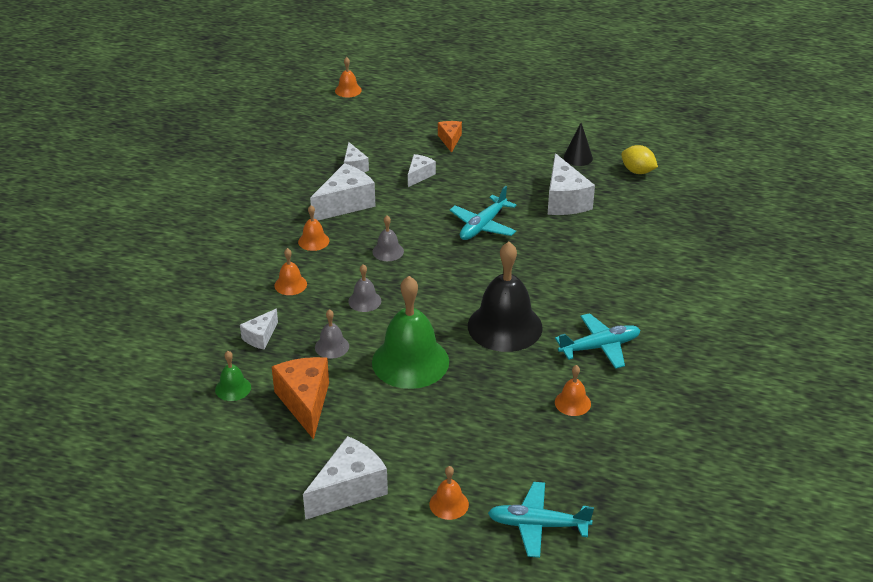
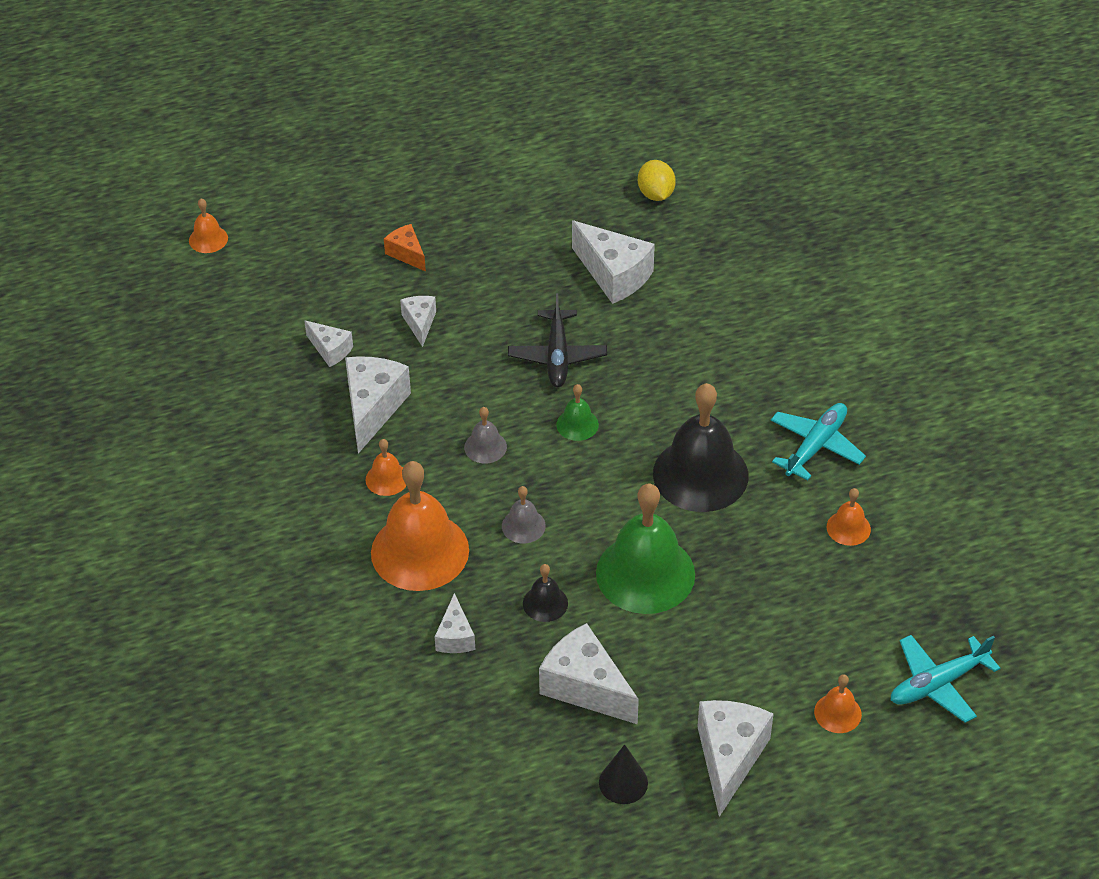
camera: 35 degrees left, 10 degrees up
green bell [215,351,251,401] -> green bell moved to [556,384,599,441]
orange cheese [272,357,329,440] -> white cheese [539,623,639,725]
orange bell [274,248,307,295] -> orange bell [371,461,469,591], size x2.21
grey bell [315,309,349,359] -> black bell [523,564,568,622]
turquoise plane [450,186,516,240] -> black plane [508,293,607,388]
black cone [564,123,593,166] -> black cone moved to [599,744,648,804]
yellow lemon [621,145,658,174] -> yellow lemon turned 75 degrees clockwise [638,160,676,201]

